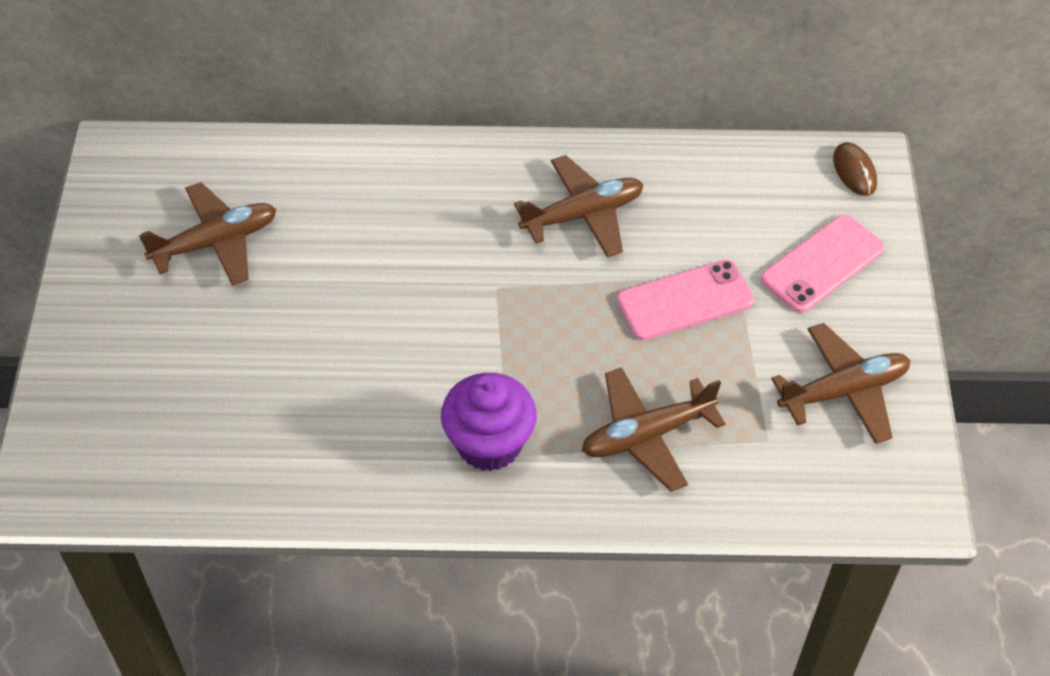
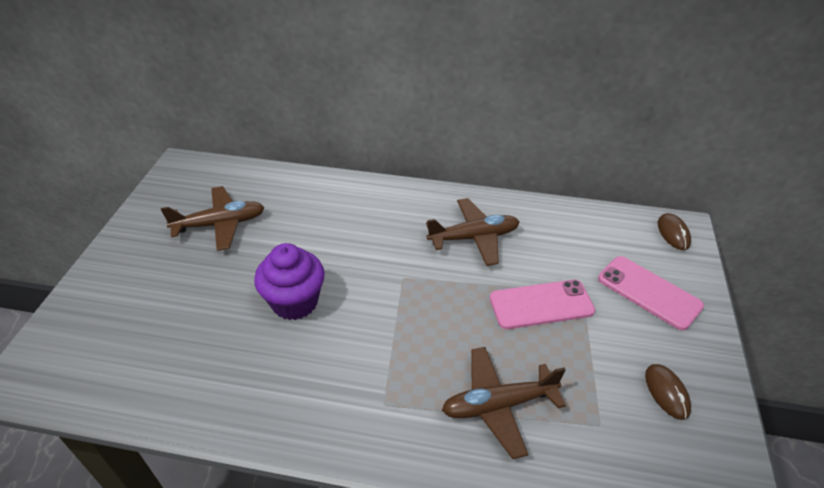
camera: 10 degrees right, 10 degrees down
purple cupcake [441,373,537,471] -> purple cupcake moved to [254,243,325,320]
pink phone [761,215,885,313] -> pink phone turned 75 degrees clockwise [598,256,704,330]
brown plane [771,323,911,444] -> brown mouse [645,364,691,420]

